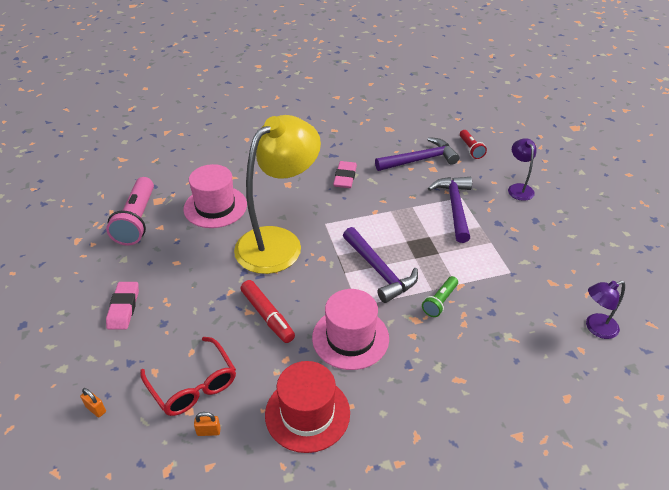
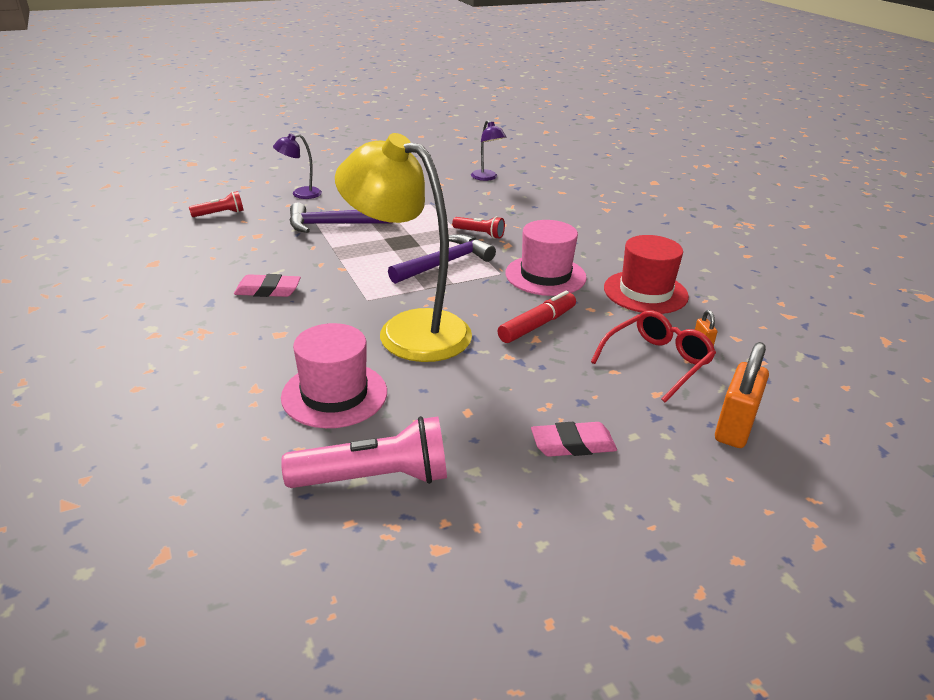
camera: 100 degrees left, 10 degrees down
orange padlock [80,388,106,418] -> orange padlock [715,342,769,448], size x2.25
purple hammer [375,137,459,171] -> none
green flashlight [422,276,458,317] -> red flashlight [452,216,505,239]

